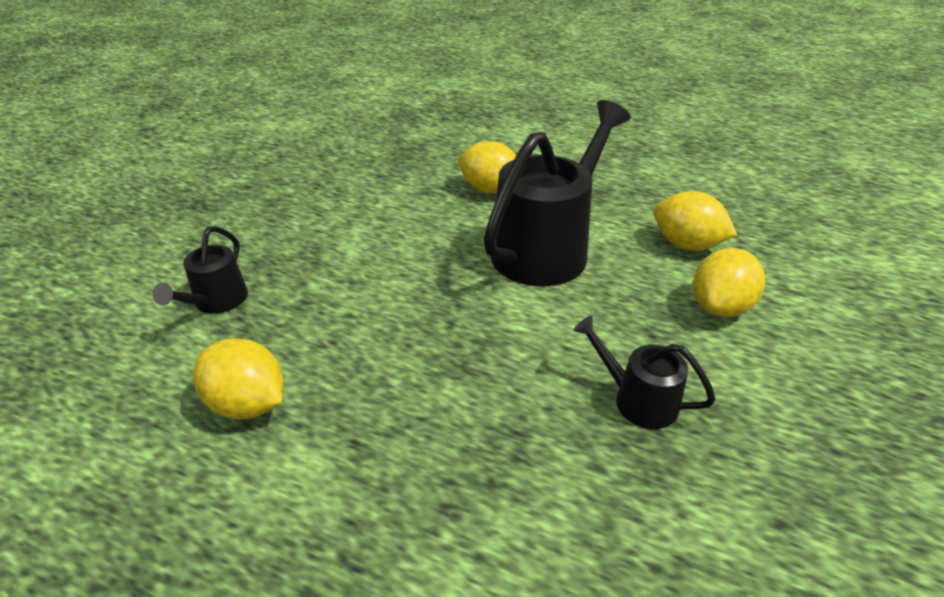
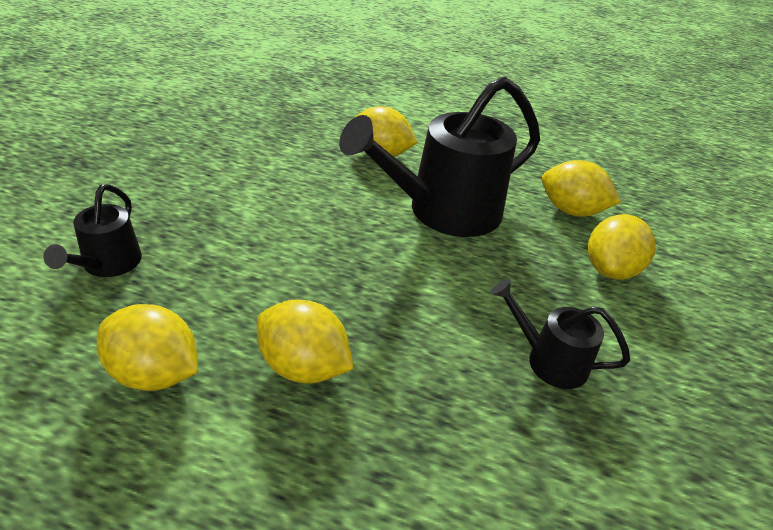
camera: 10 degrees left, 0 degrees up
black watering can [484,100,631,287] -> black watering can turned 150 degrees counterclockwise [339,76,540,237]
none -> yellow lemon [257,300,354,383]

